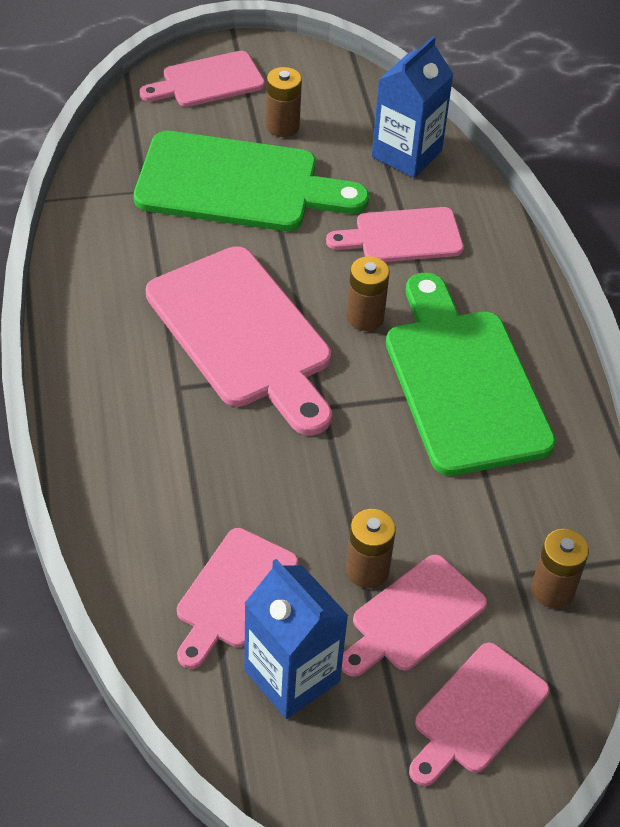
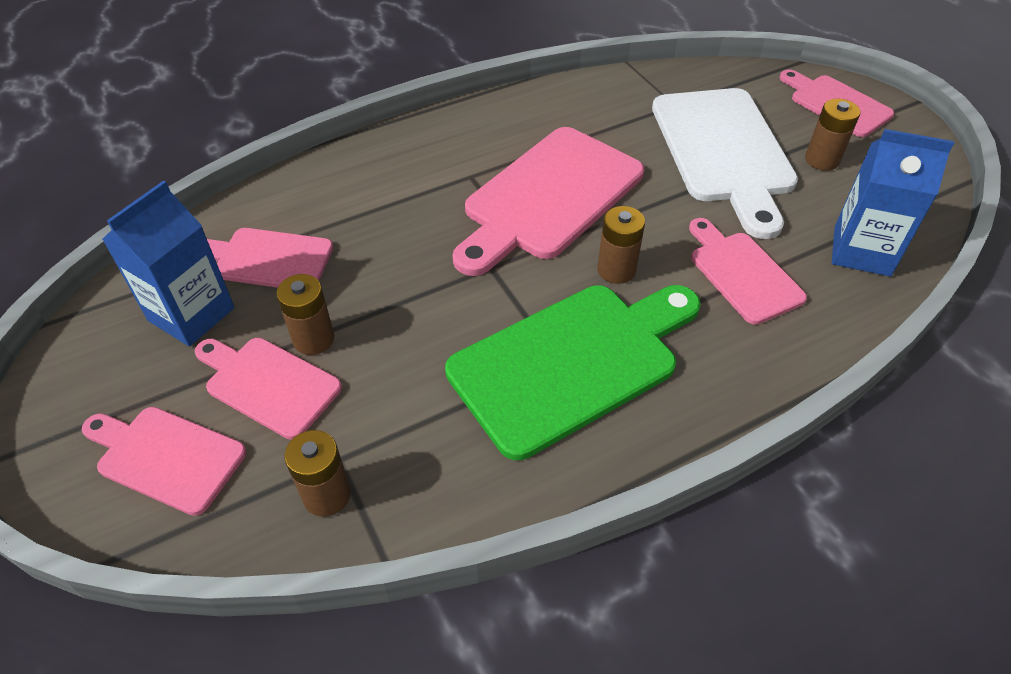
camera: 75 degrees right, 0 degrees up
green cutting board [134,131,369,231] -> white cutting board [652,88,798,239]

